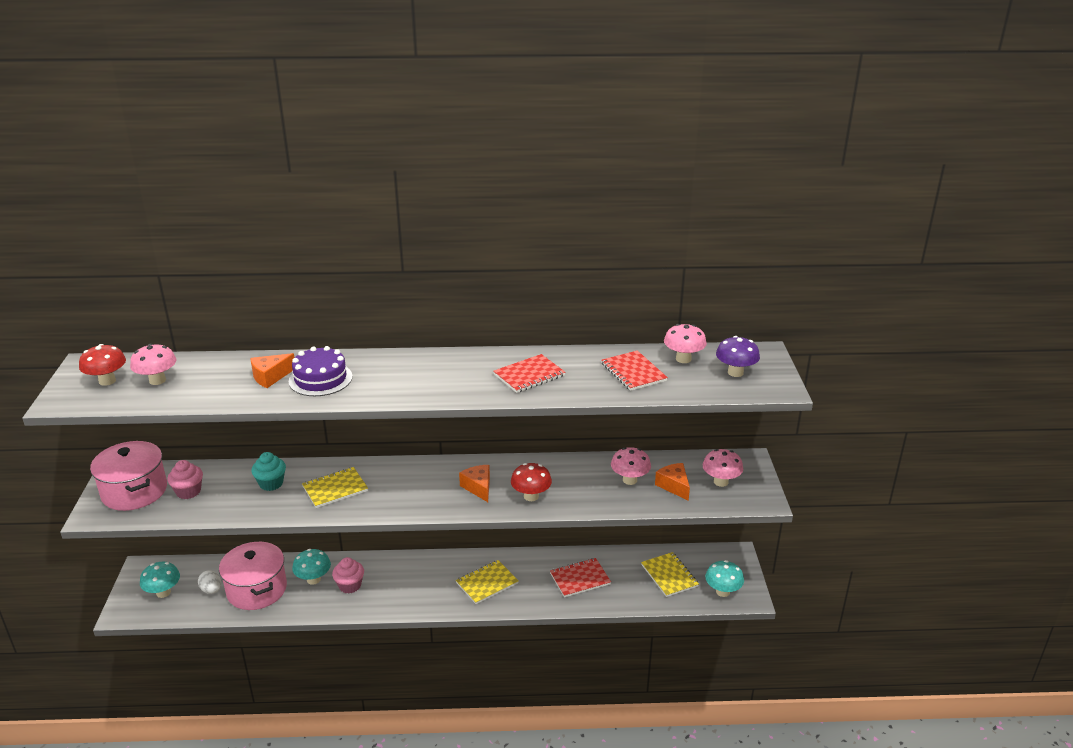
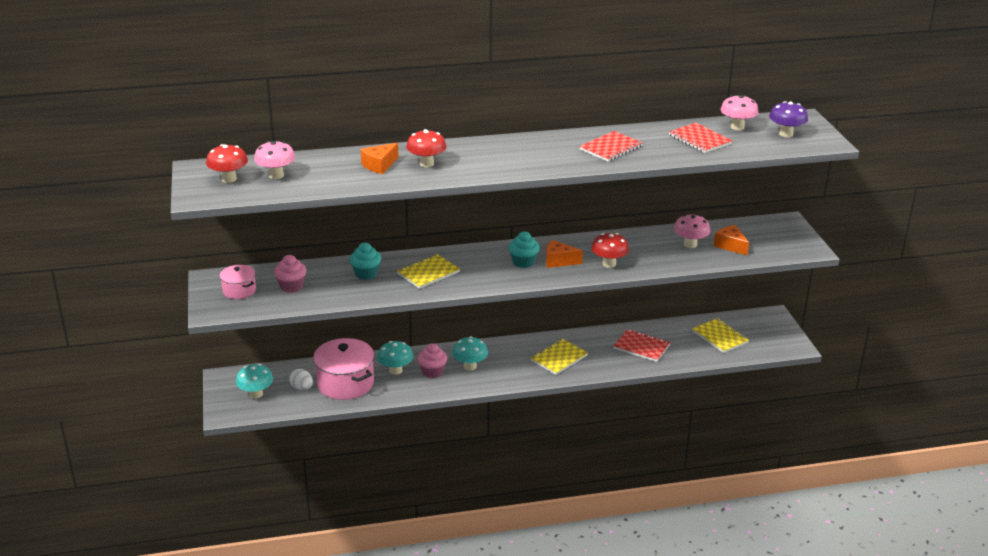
camera: 10 degrees left, 0 degrees up
pink pot [90,441,167,511] -> pink pot [220,265,256,299], size x0.55
purple cake [289,346,352,396] -> red mushroom [406,129,447,167]
orange cheese [459,465,490,502] -> orange cheese turned 45 degrees counterclockwise [546,240,583,268]
red notebook [550,558,611,597] -> red notebook turned 60 degrees clockwise [614,329,671,362]
pink mushroom [703,449,743,487] -> none
turquoise mushroom [705,560,744,597] -> turquoise mushroom moved to [452,336,488,370]
none -> turquoise cupcake [509,232,540,268]

